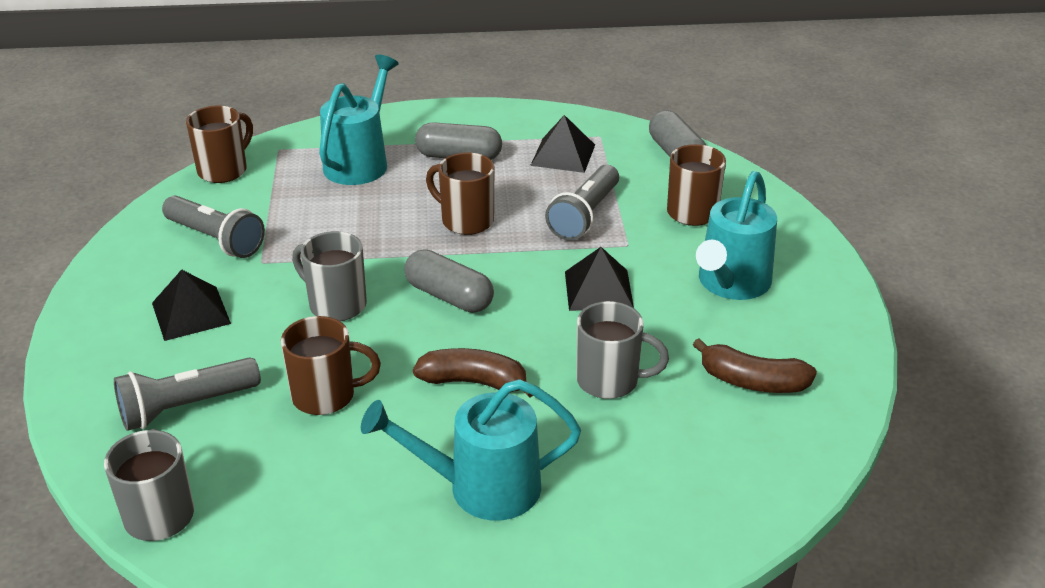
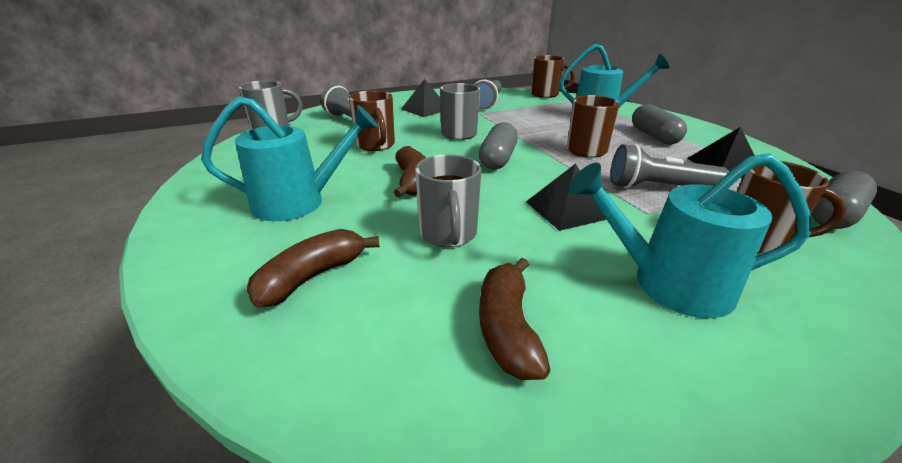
camera: 70 degrees right, 5 degrees down
turquoise watering can [361,379,581,521] -> turquoise watering can turned 105 degrees clockwise [201,96,378,221]
none -> brown banana [247,229,379,308]

